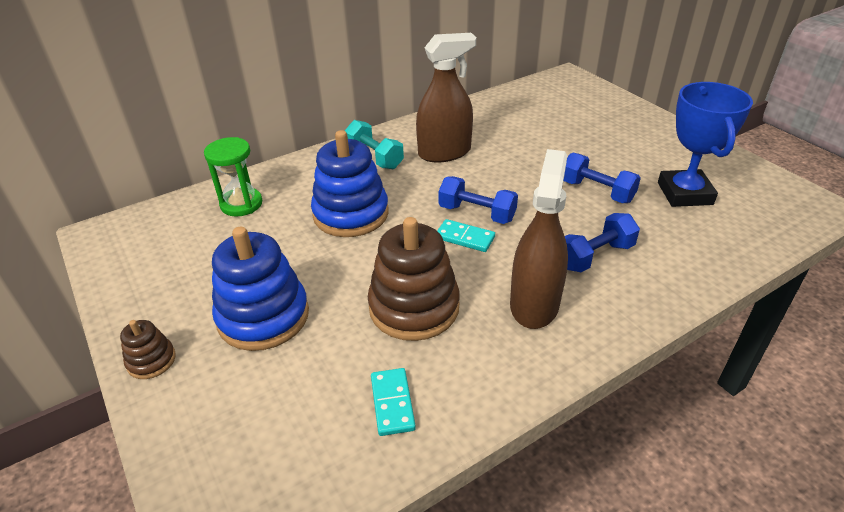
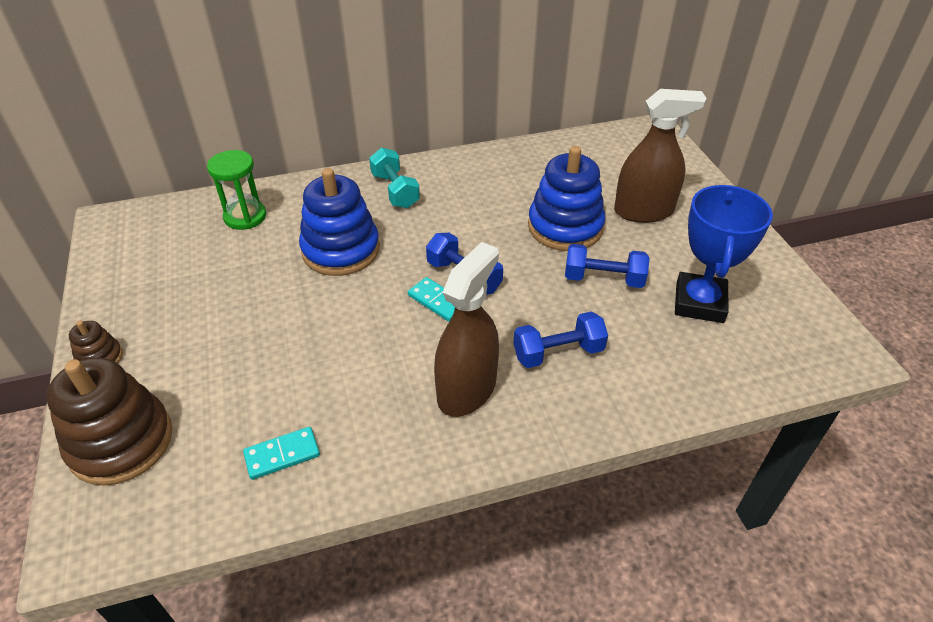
camera: 15 degrees right, 5 degrees up
blue stacking toy [212,227,309,351] -> blue stacking toy moved to [528,146,605,251]
brown stacking toy [368,217,460,341] -> brown stacking toy moved to [46,358,172,486]
turquoise domino [371,368,416,436] -> turquoise domino turned 60 degrees clockwise [243,427,320,480]
brown spray bottle [416,33,476,162] -> brown spray bottle moved to [614,89,707,223]
blue dumbbell [563,153,641,203] -> blue dumbbell turned 45 degrees counterclockwise [565,244,649,288]

